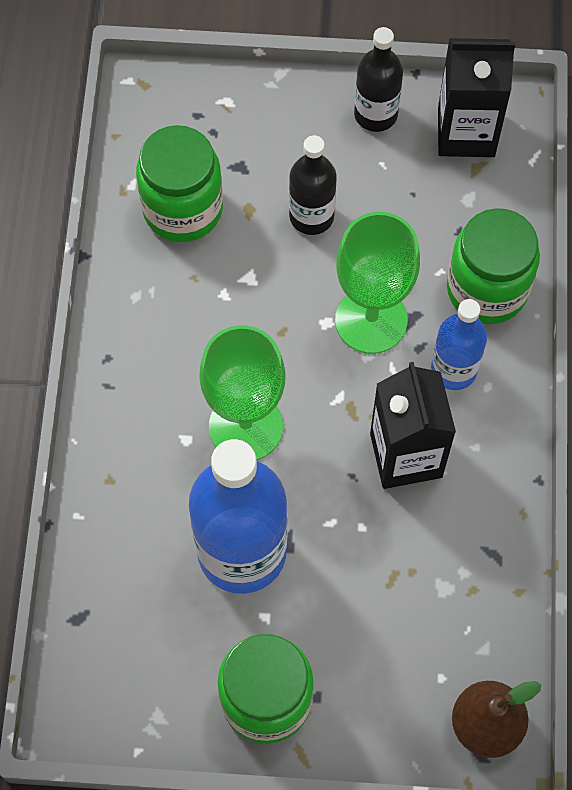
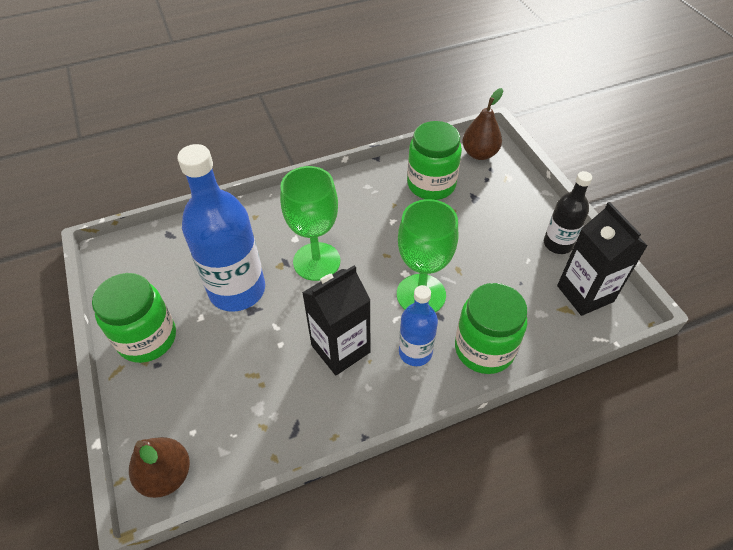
camera: 65 degrees right, 15 degrees down
black bottle [289,135,337,235] -> none
none -> brown pear [462,88,503,160]

